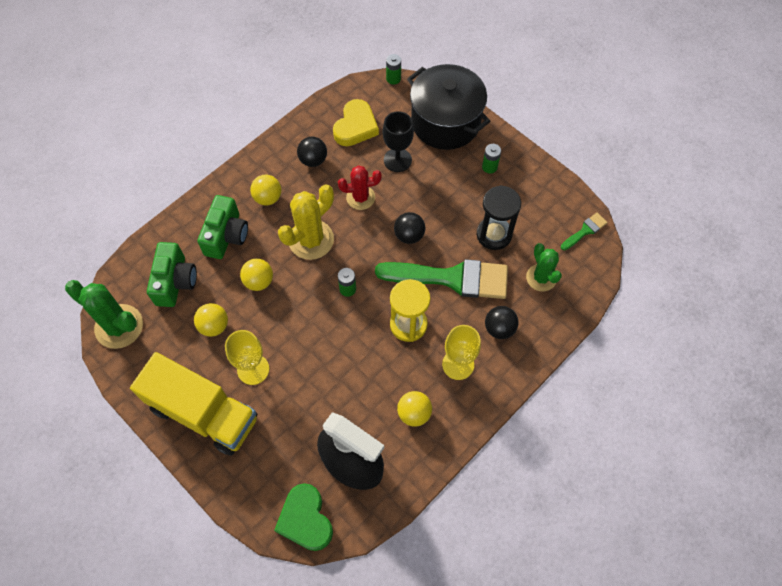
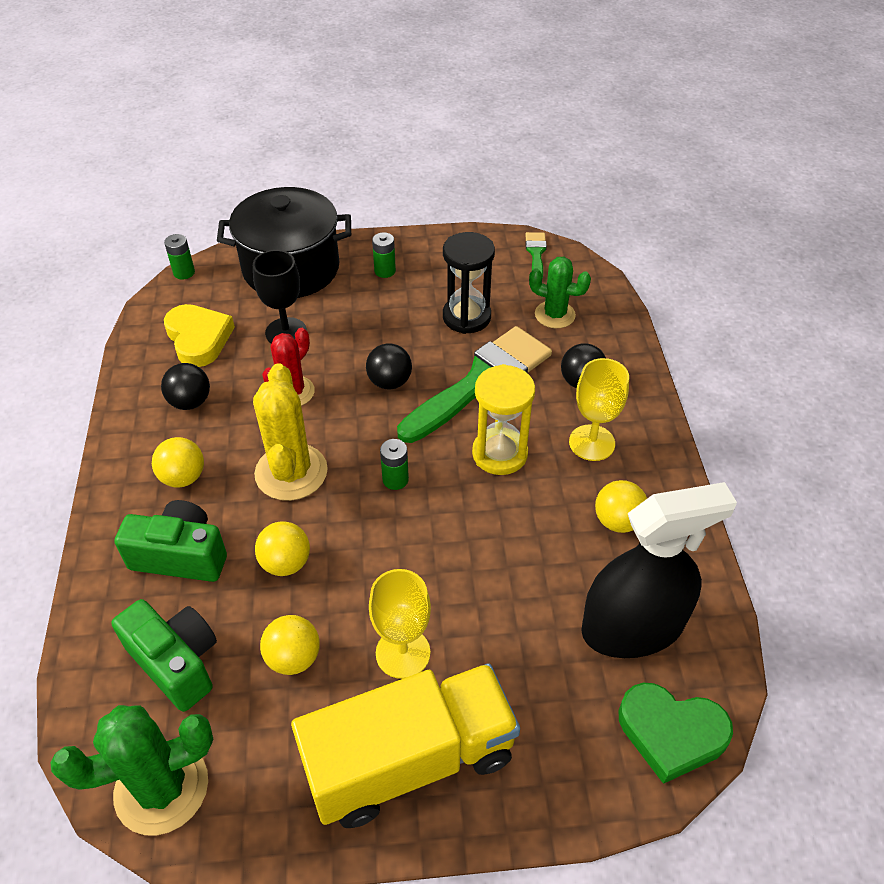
camera: 50 degrees left, 15 degrees down
green camera [197,195,248,259] -> green camera turned 45 degrees counterclockwise [114,500,227,582]

